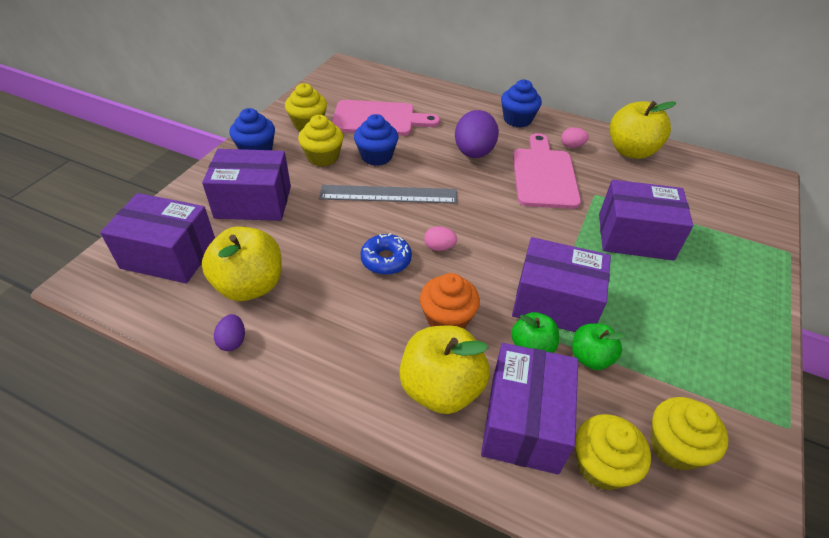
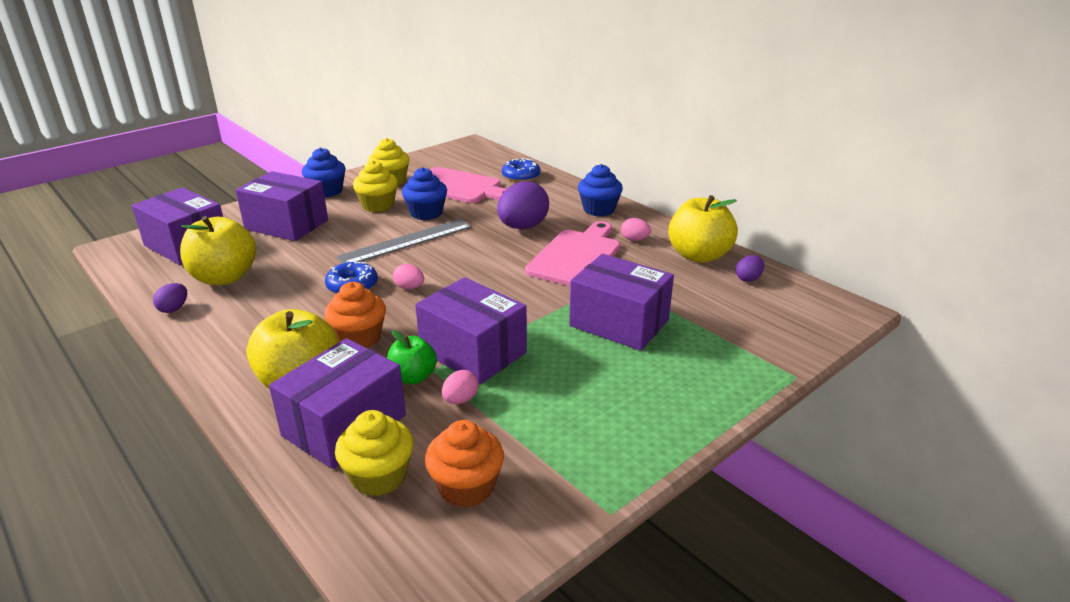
camera: 25 degrees right, 15 degrees down
grey ruler [319,185,458,204] -> grey ruler turned 60 degrees counterclockwise [336,219,472,263]
green apple [572,323,626,370] -> pink egg [442,370,479,404]
yellow cupcake [650,397,728,471] -> orange cupcake [425,420,504,508]
none -> blue donut [502,158,541,182]
none -> purple egg [736,255,764,282]

